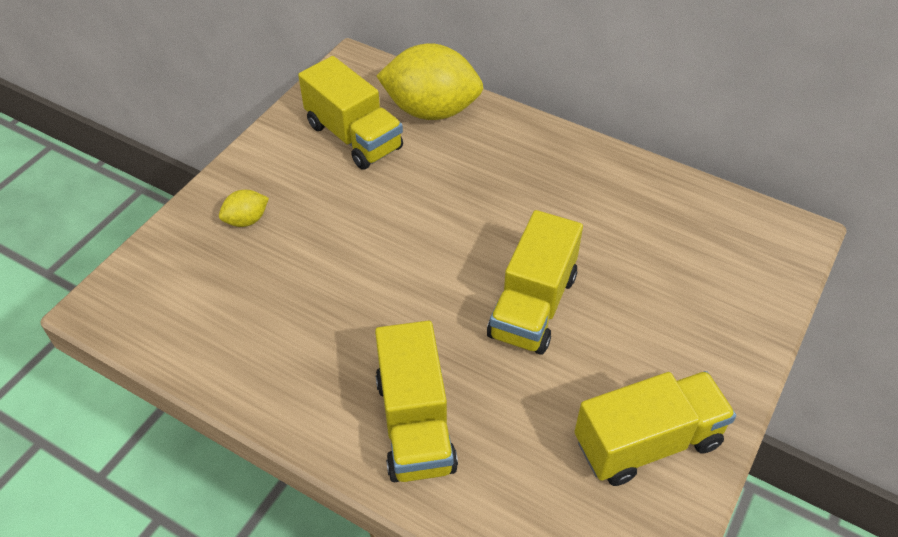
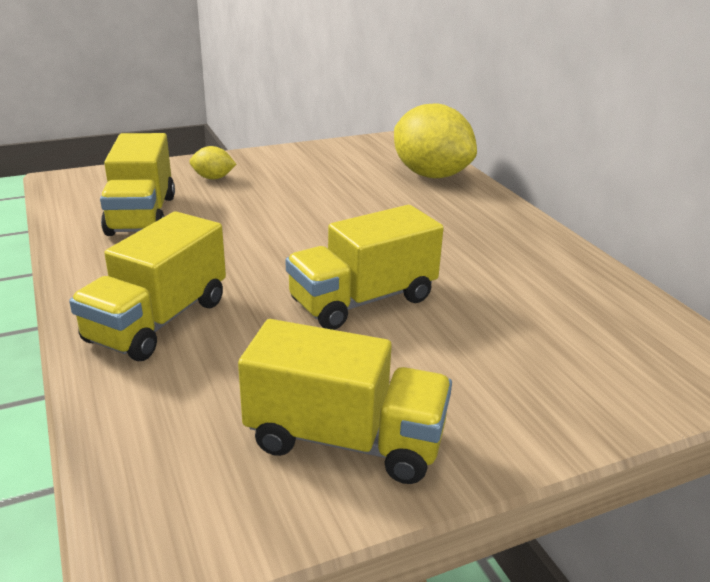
camera: 35 degrees right, 20 degrees down
yellow truck [298,56,403,170] -> yellow truck moved to [100,133,175,236]

